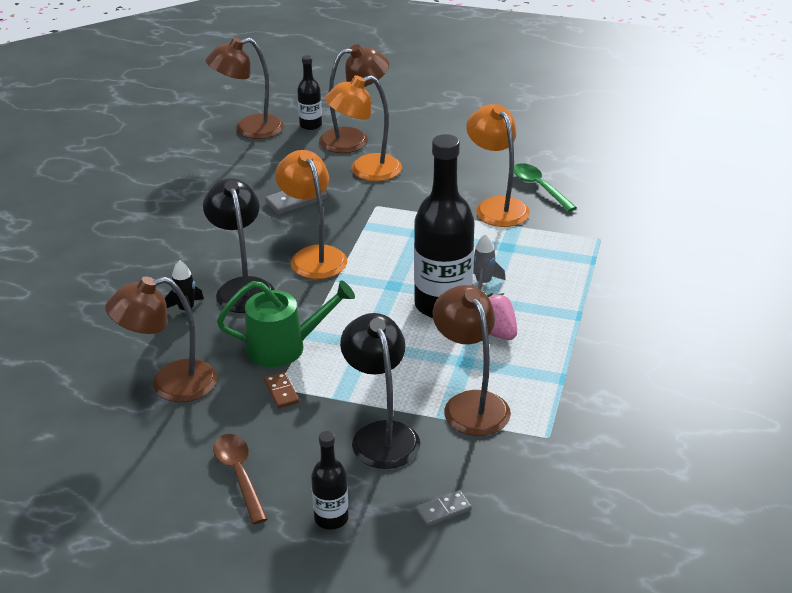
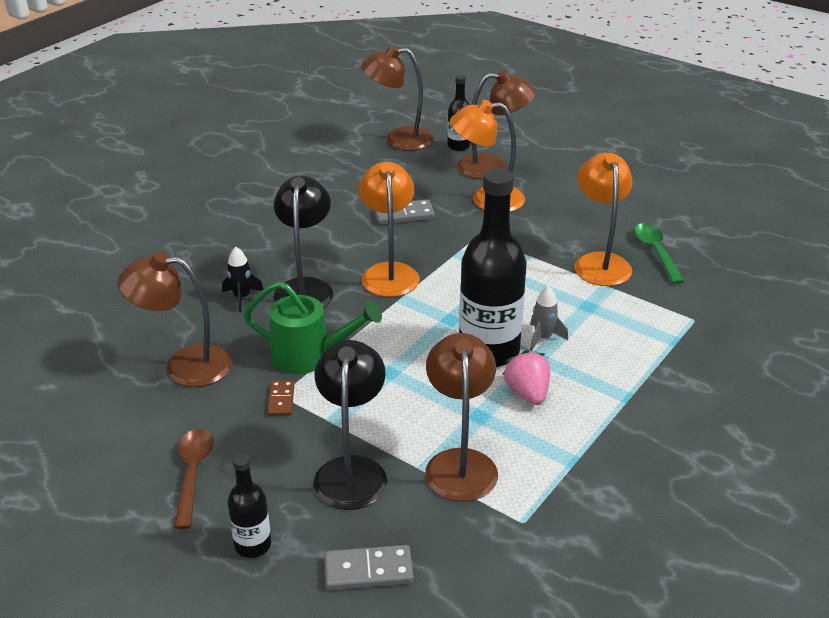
camera: 20 degrees right, 0 degrees up
grey domino [416,490,472,526] -> grey domino [325,545,414,590], size x1.52

